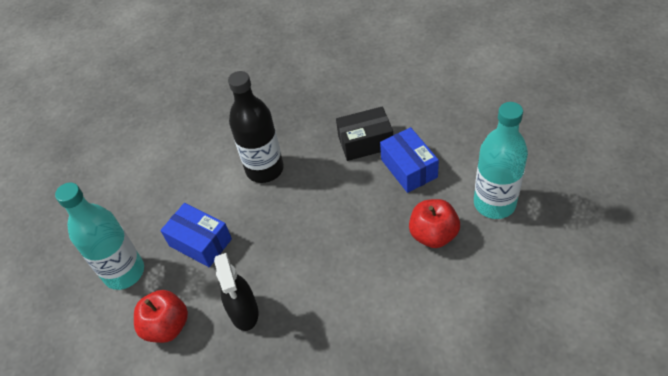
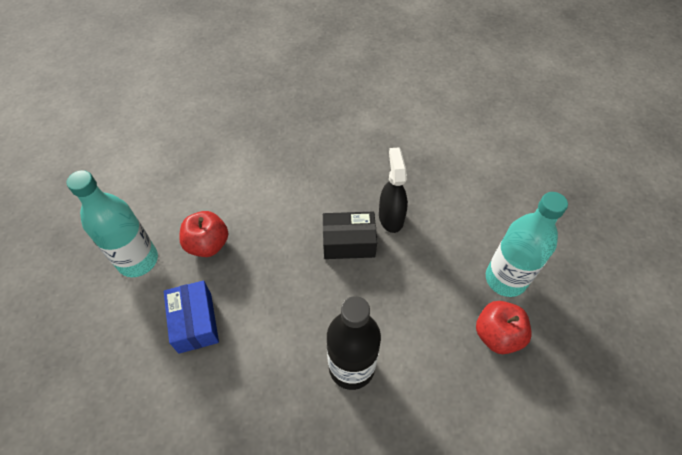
camera: 175 degrees left, 5 degrees up
red apple [134,290,188,343] -> red apple moved to [476,301,532,354]
blue box [160,203,232,267] -> none
black box [336,107,393,161] -> black box moved to [323,212,377,259]

